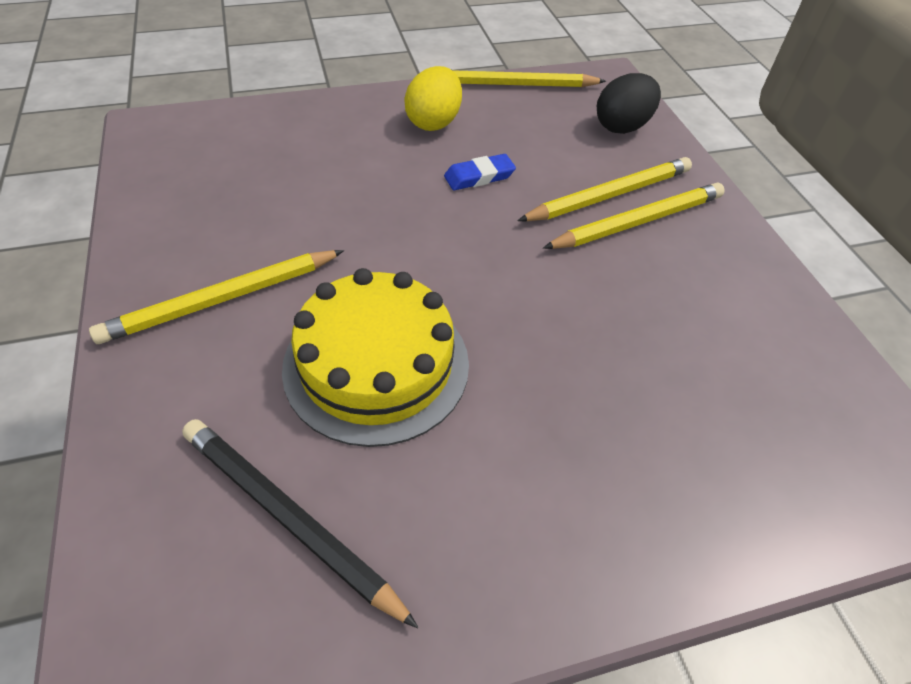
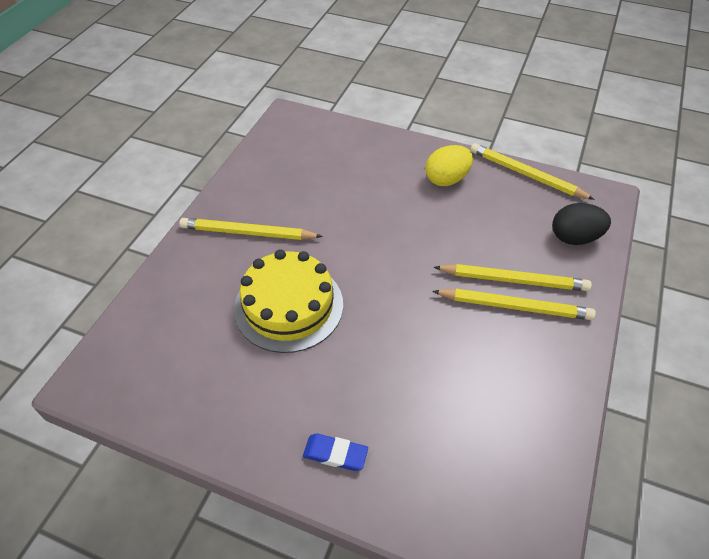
camera: 40 degrees right, 0 degrees up
black pencil [182,419,419,628] -> none
blue eraser [444,154,516,191] -> blue eraser moved to [303,433,368,471]

